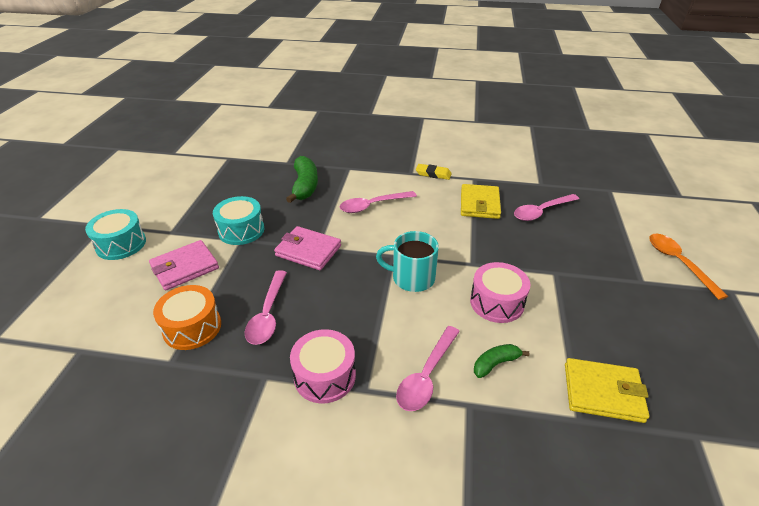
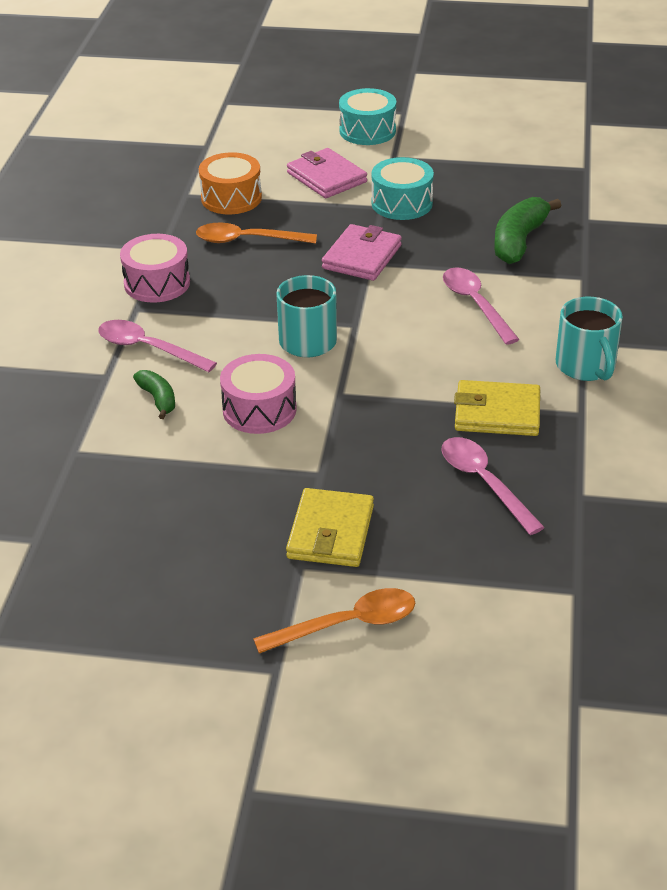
camera: 90 degrees right, 0 degrees up
pink spoon [244,270,287,345] -> orange spoon [196,223,317,244]
green banana [286,156,318,203] -> green banana turned 120 degrees clockwise [494,197,562,264]
yellow eraser [416,164,452,180] -> turquoise mug [556,297,623,381]
yellow wallet [565,358,649,423] -> yellow wallet moved to [286,488,374,567]

